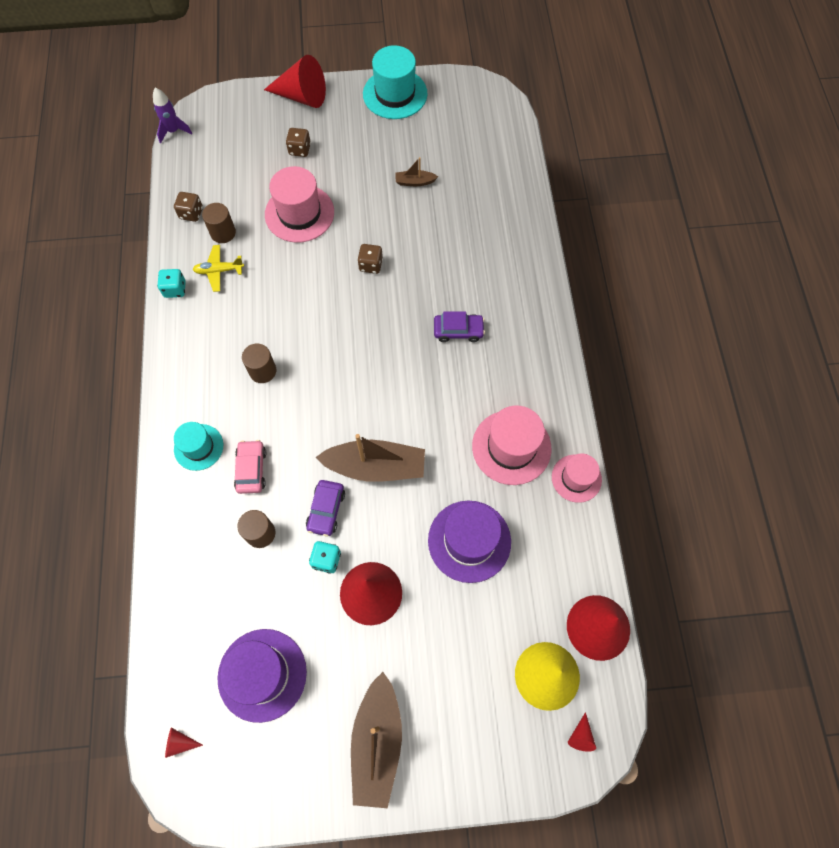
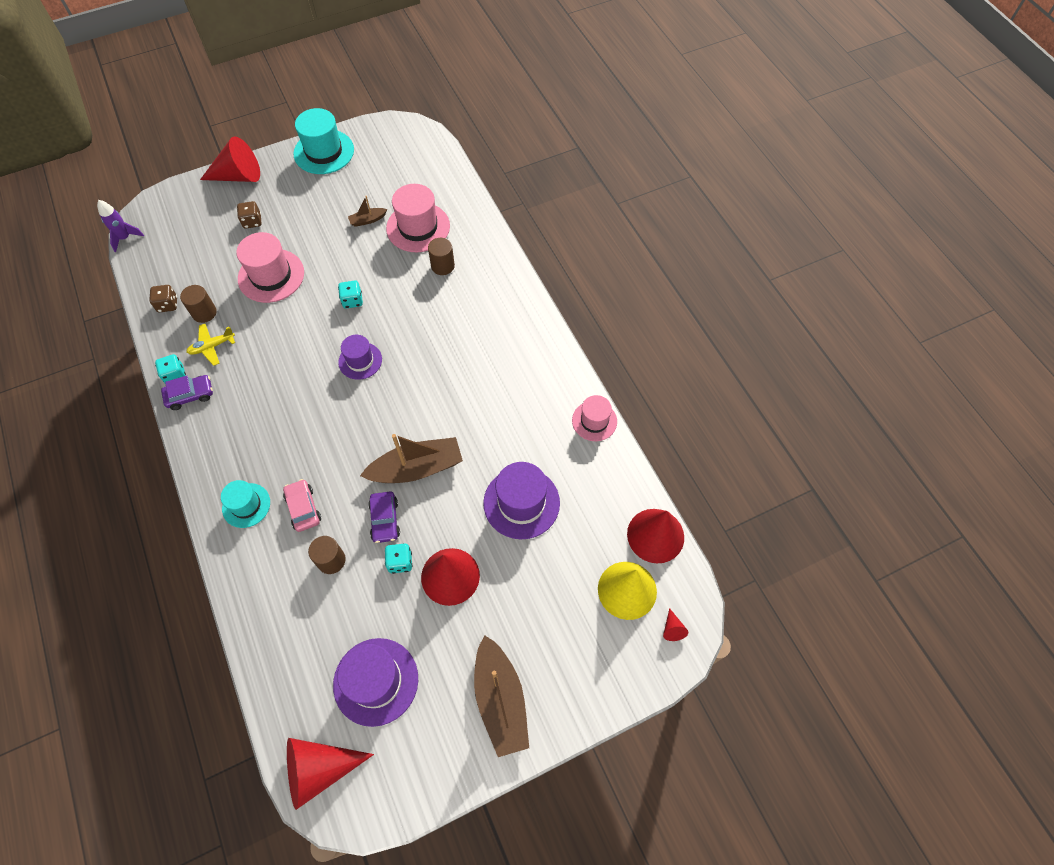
camera: 20 degrees left, 5 degrees down
red cone [165,728,203,758] -> red cone [287,738,374,810], size x2.42
brown cylinder [242,344,276,383] -> brown cylinder moved to [428,238,455,275]
brown dice [357,244,383,274] -> turquoise dice [338,280,363,309]
purple car [434,311,485,342] -> purple car moved to [161,375,213,410]
pink hat [472,406,551,485] -> pink hat moved to [386,184,450,252]
none -> purple hat [338,335,382,380]

